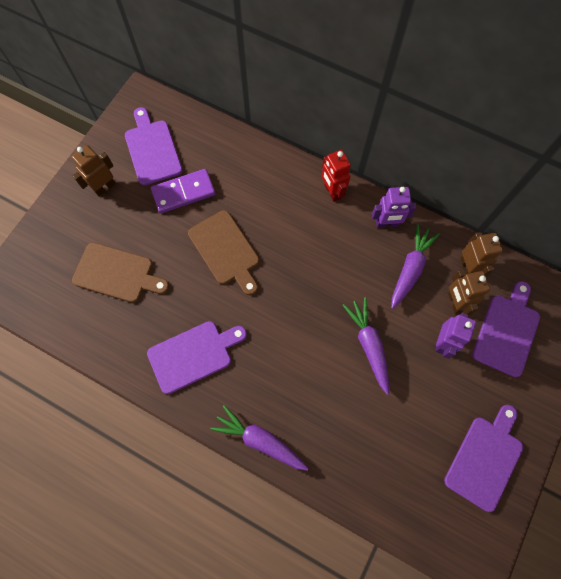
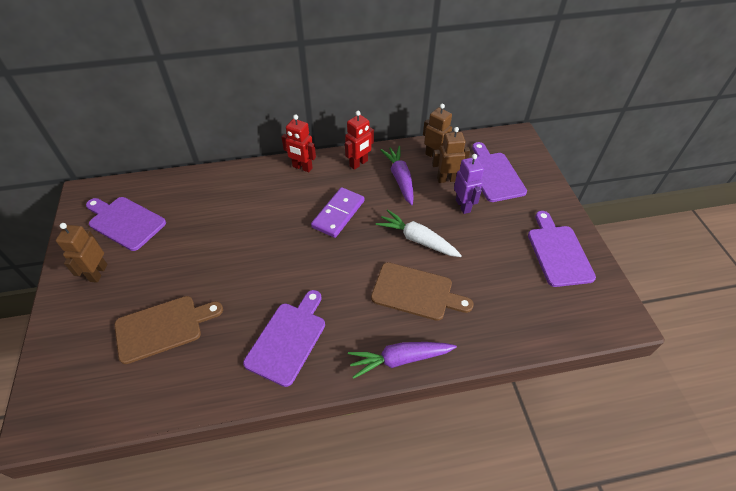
camera: 40 degrees left, 20 degrees down
purple domino [151,169,216,213] -> purple domino moved to [311,187,364,238]
brown cutting board [188,210,259,295] -> brown cutting board moved to [371,262,473,321]
purple carrot [342,297,389,395] -> white carrot [376,209,462,257]
purple robot [372,187,417,228] -> red robot [345,111,374,170]
brown robot [448,269,490,316] -> brown robot turned 135 degrees clockwise [432,127,470,183]

